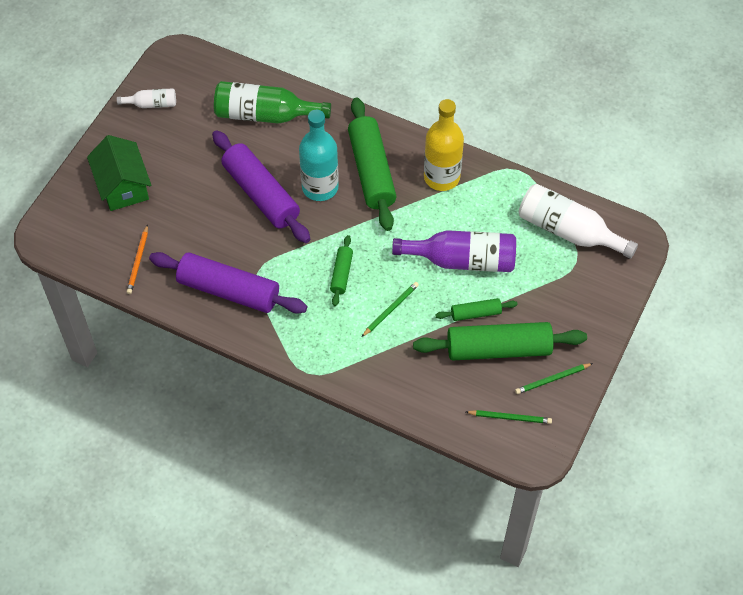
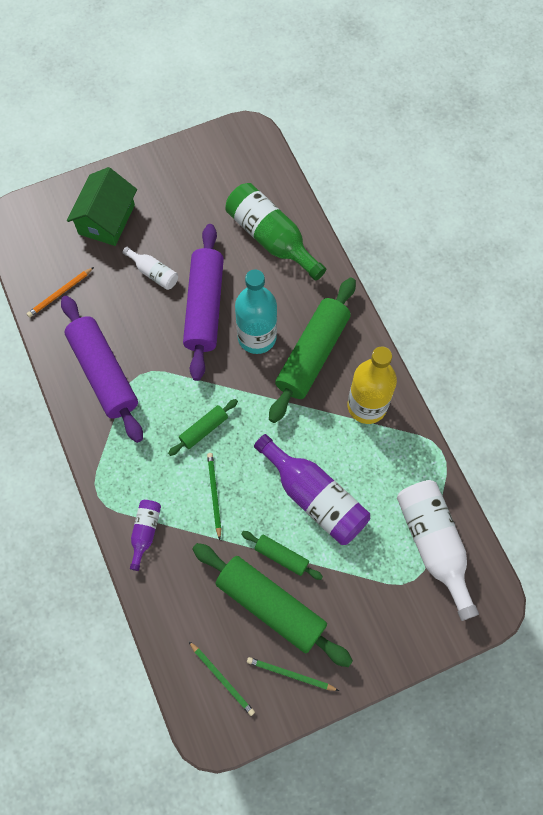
camera: 40 degrees right, 10 degrees up
white bottle [117,88,176,108] -> white bottle moved to [122,247,178,290]
green pencil [362,282,419,337] -> green pencil turned 90 degrees counterclockwise [207,453,221,540]
none -> purple bottle [130,500,161,571]

